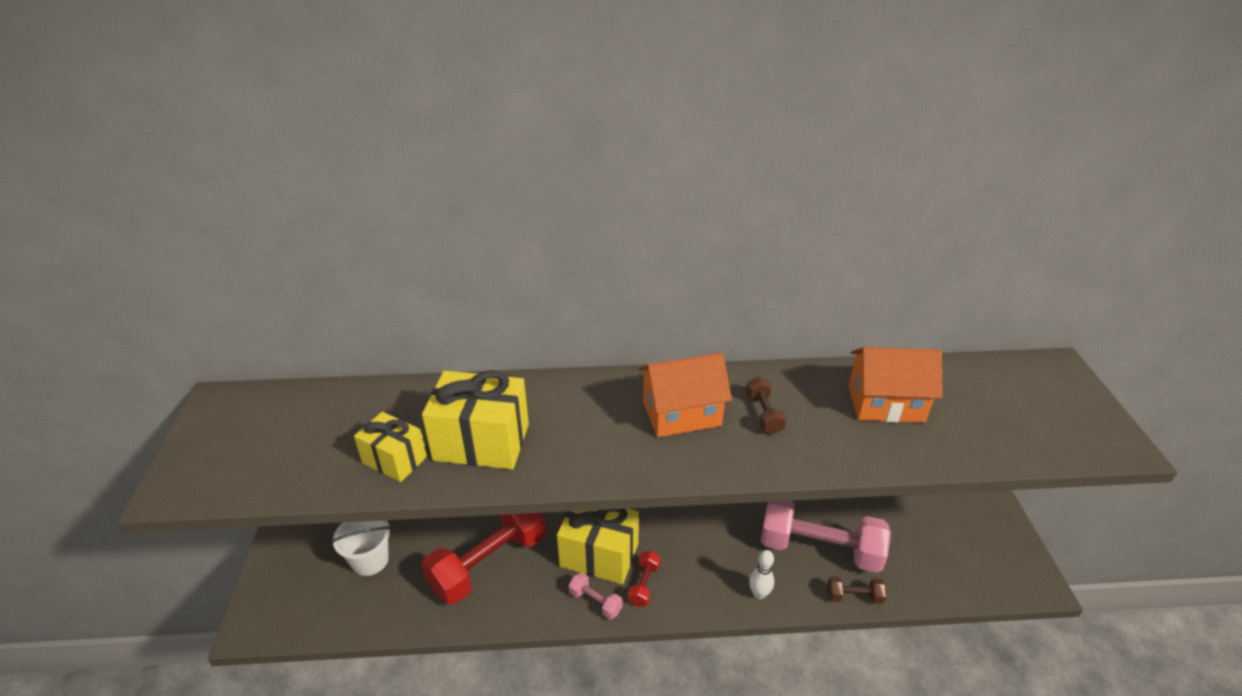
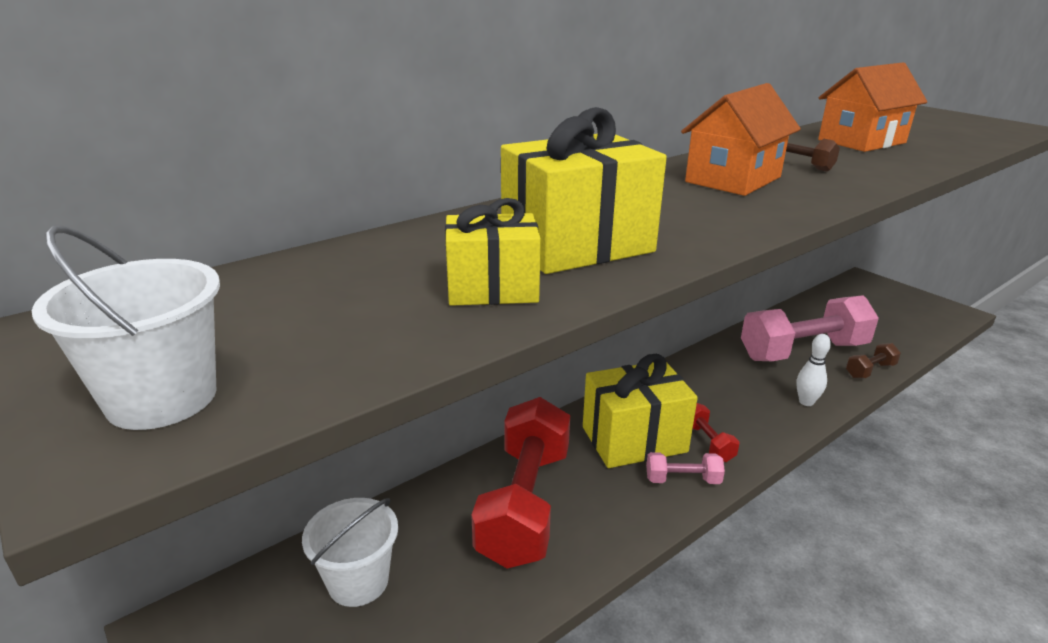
camera: 35 degrees left, 10 degrees down
none -> white bucket [32,226,220,430]

